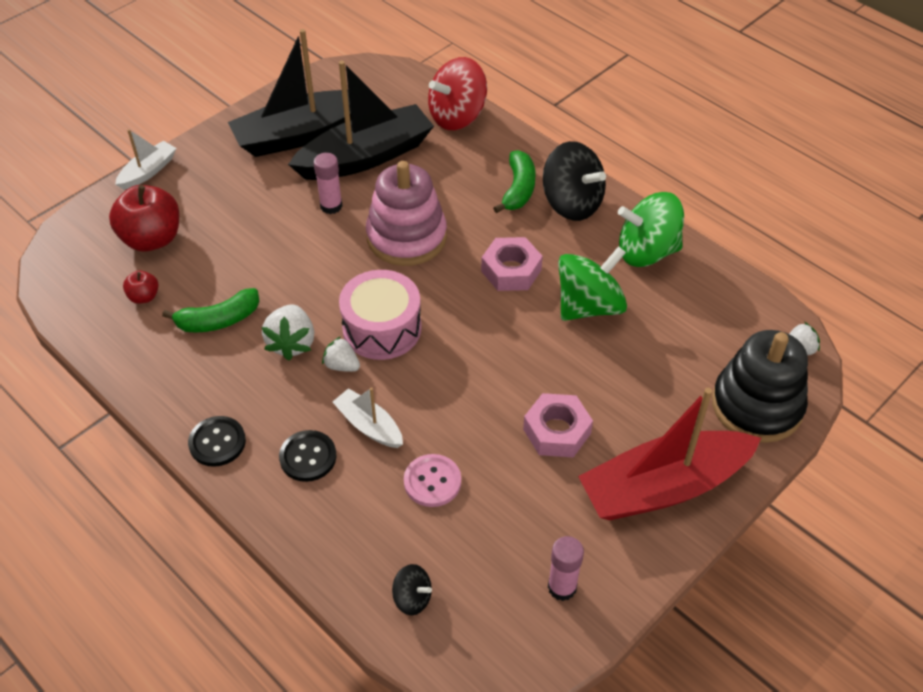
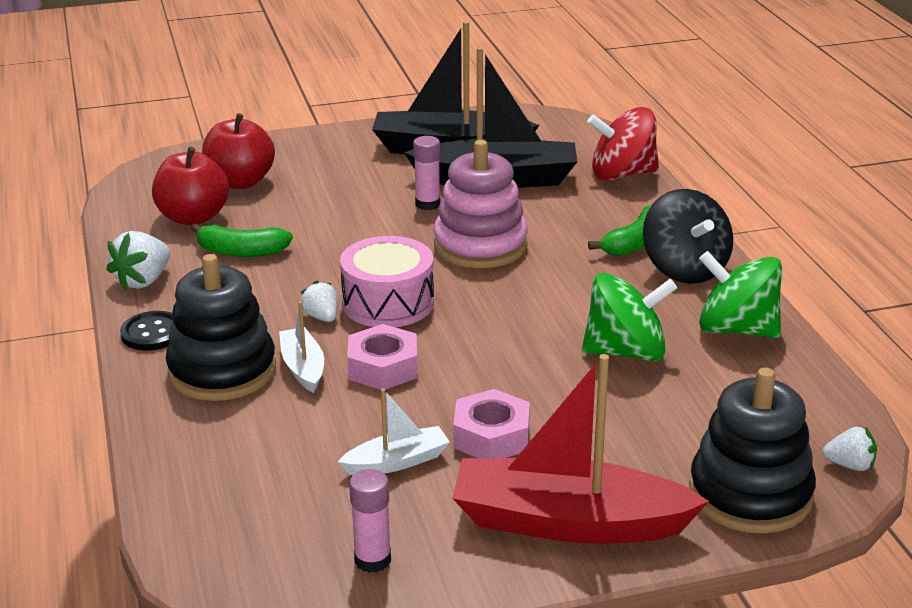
camera: 30 degrees right, 20 degrees down
white boat [115,129,176,190] -> white boat moved to [338,388,450,475]
red apple [123,270,159,304] -> red apple [152,147,229,225], size x2.06
white strawberry [261,304,314,360] -> white strawberry moved to [106,231,170,291]
black button [279,430,336,482] -> black stacking toy [165,254,276,401]
black spinning top [392,564,432,615] -> none
pink button [404,454,461,507] -> none
pink nut [481,237,543,291] -> pink nut moved to [347,324,418,390]

